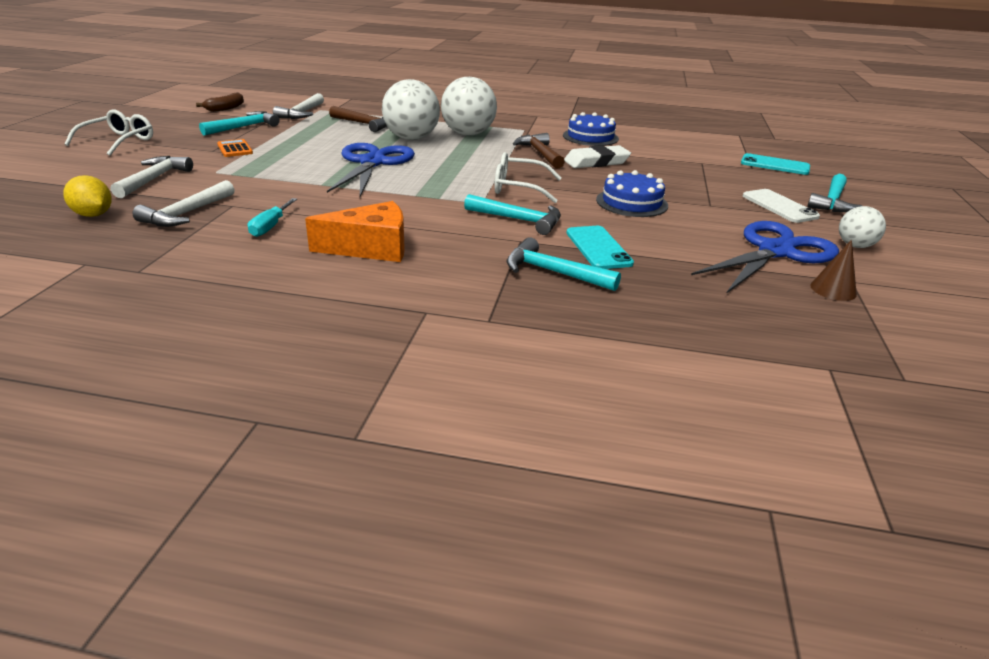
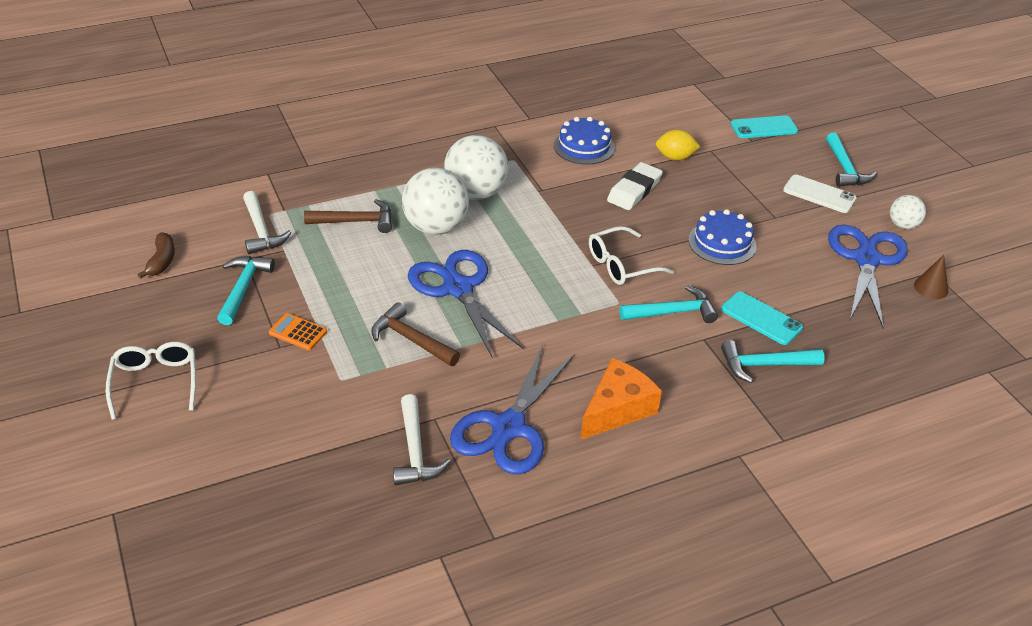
camera: 35 degrees left, 10 degrees up
yellow lemon [63,175,112,217] -> yellow lemon moved to [656,129,700,161]
white hammer [111,156,193,198] -> none
turquoise screwdriver [248,198,297,237] -> blue scissors [450,345,575,474]
brown hammer [513,133,565,169] -> brown hammer moved to [371,302,460,366]

